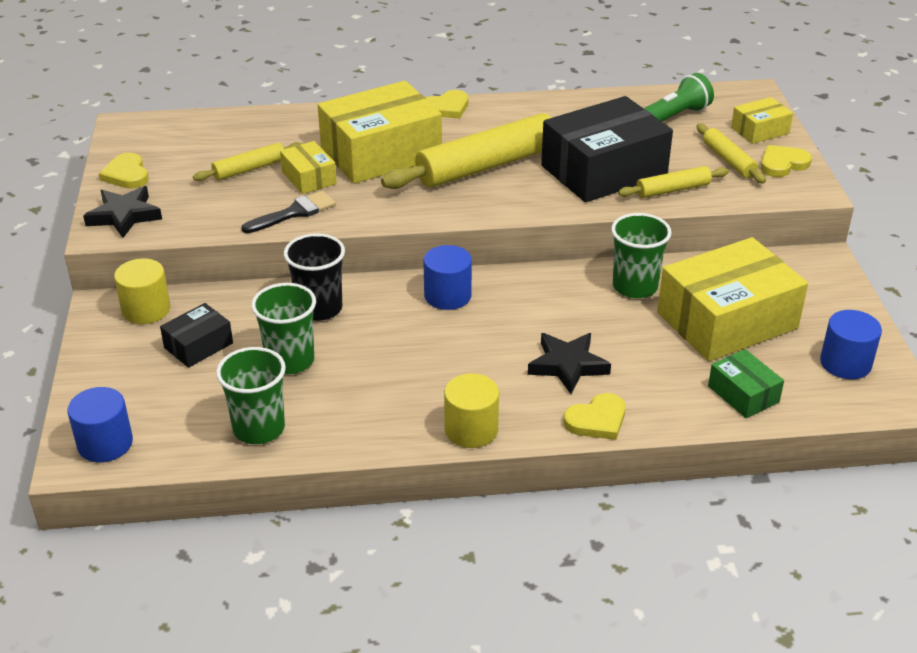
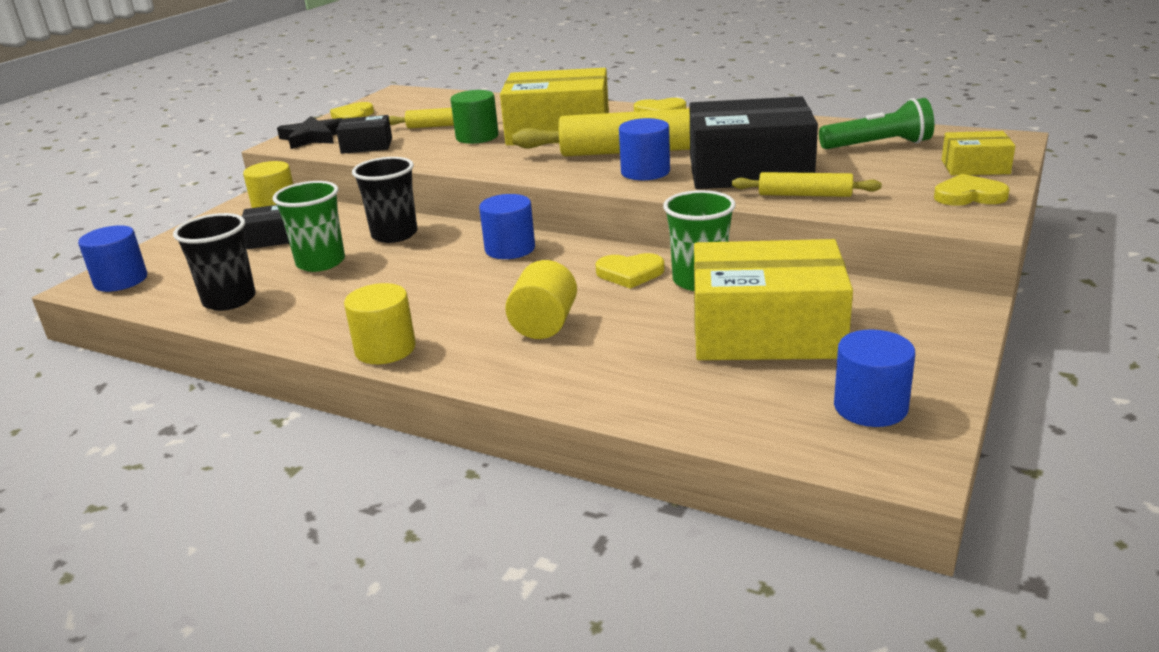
camera: 35 degrees right, 10 degrees down
green cup [216,347,286,444] -> black cup [173,213,256,311]
black brush [241,191,336,233] -> none
yellow box [280,141,337,194] -> green cylinder [450,90,499,144]
black star [528,333,611,394] -> yellow cylinder [505,260,577,339]
yellow heart [564,393,625,440] -> yellow heart moved to [595,253,665,289]
yellow rolling pin [697,124,766,183] -> none
green box [708,349,784,418] -> none
none -> black box [336,115,392,154]
none -> blue cylinder [619,118,670,180]

